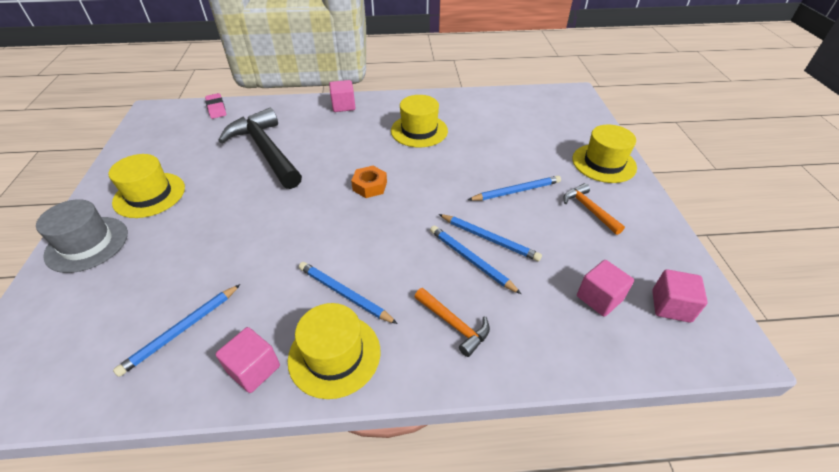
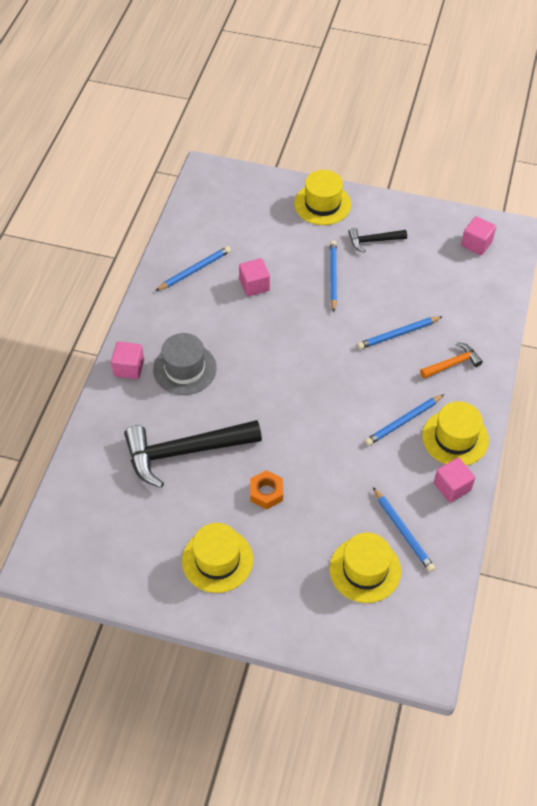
camera: 70 degrees left, 10 degrees up
grey hat [36,199,128,273] -> grey hat moved to [153,333,217,395]
pink eraser [205,93,226,119] -> none
orange nut [351,166,387,198] -> orange nut moved to [250,470,283,509]
yellow hat [391,95,448,147] -> yellow hat moved to [330,533,401,603]
blue pencil [439,214,542,261] -> blue pencil moved to [155,246,231,291]
orange hammer [563,183,625,235] -> black hammer [348,228,407,253]
pink cube [577,260,634,317] -> pink cube moved to [239,258,270,296]

